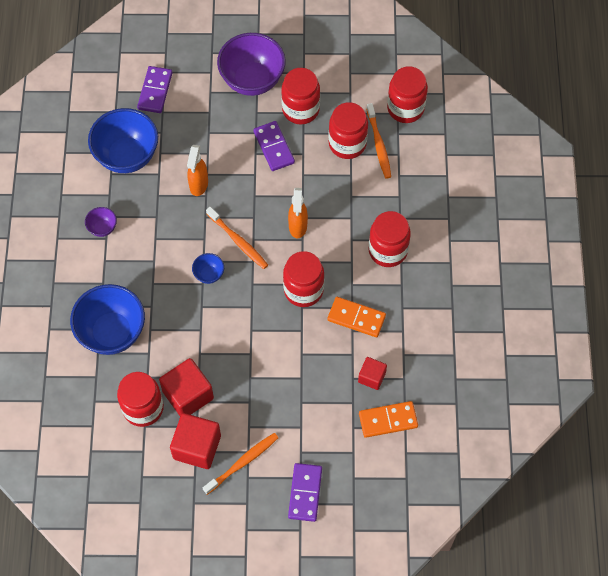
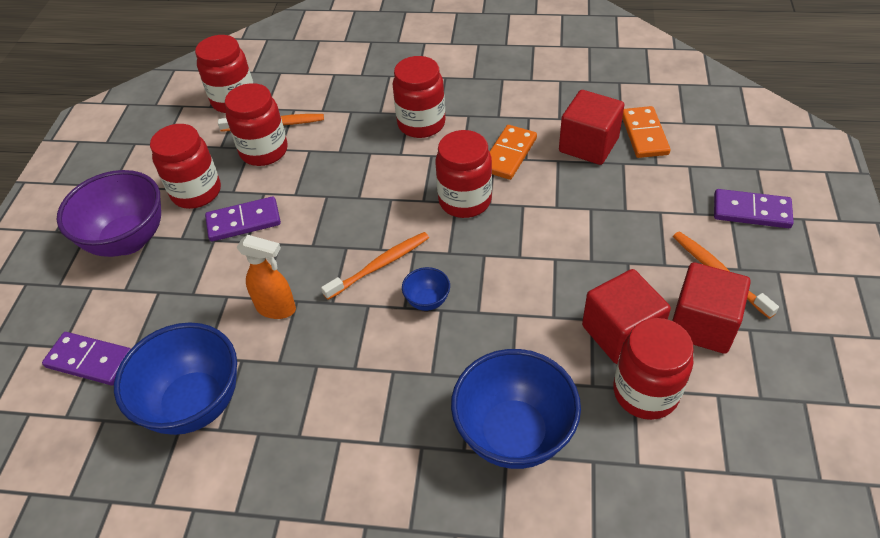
camera: 80 degrees left, 15 degrees down
purple bowl [85,207,117,237] -> none
orange spray bottle [288,188,308,239] -> none
red cube [358,357,387,390] -> red cube [559,90,624,165], size x1.73

